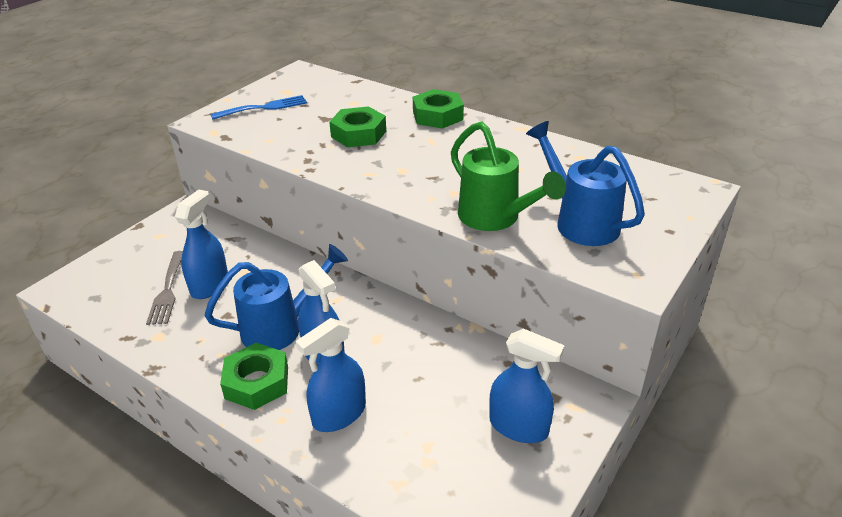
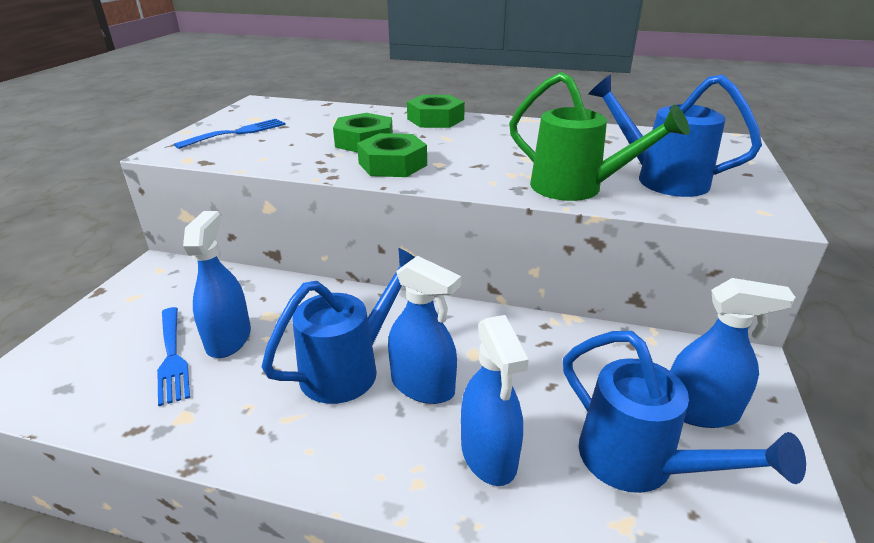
camera: 20 degrees left, 5 degrees down
grey fork [146,251,183,325] -> blue fork [157,307,190,406]
green nut [220,343,288,410] -> green nut moved to [357,133,427,177]
blue spray bottle [296,318,366,432] -> blue spray bottle turned 45 degrees counterclockwise [461,315,529,486]
none -> blue watering can [563,331,806,493]

